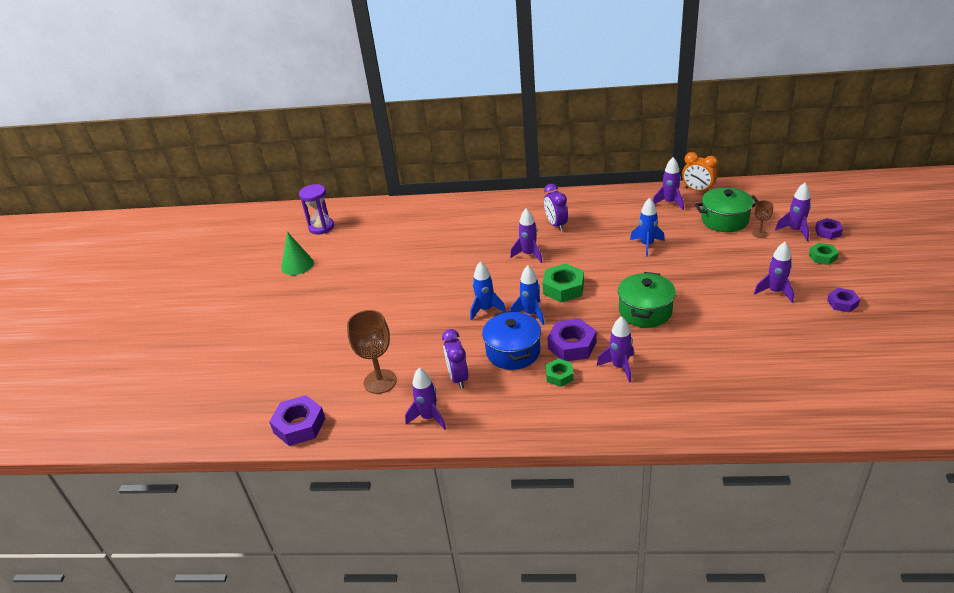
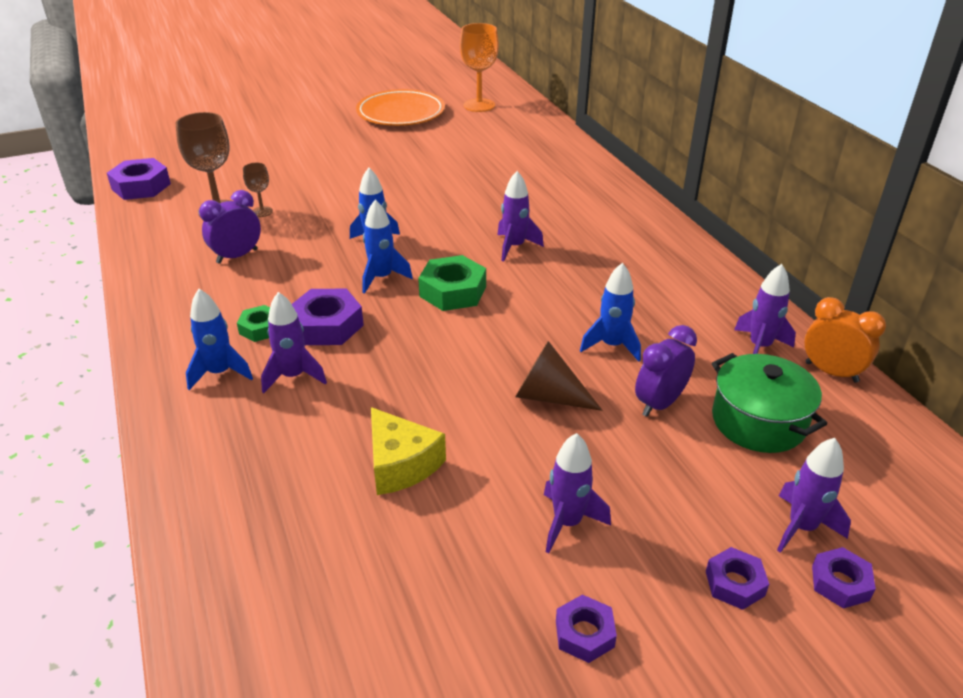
camera: 60 degrees right, 0 degrees up
green cone [281,232,314,275] -> orange plate [356,89,445,126]
purple hourglass [299,184,334,234] -> orange goblet [460,23,499,112]
purple rocket [405,368,446,430] -> none
blue pot [482,310,541,370] -> none
purple clock [544,184,568,231] -> purple clock moved to [635,325,697,417]
green pot [618,272,676,328] -> none
orange clock [682,152,718,191] -> orange clock turned 120 degrees clockwise [804,297,886,383]
brown goblet [752,200,773,238] -> brown goblet moved to [243,163,273,217]
green nut [809,243,839,265] -> purple nut [706,547,769,610]
none -> blue rocket [186,289,253,390]
none -> yellow cheese [371,407,446,495]
none -> brown cone [515,341,602,411]

